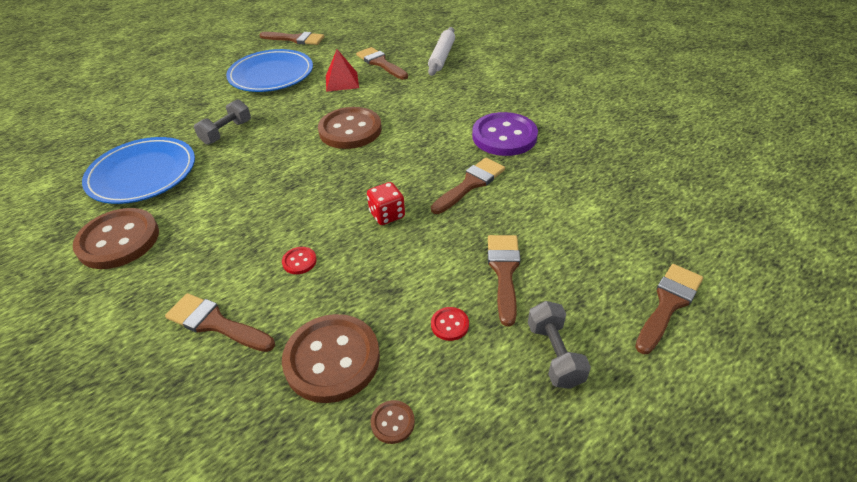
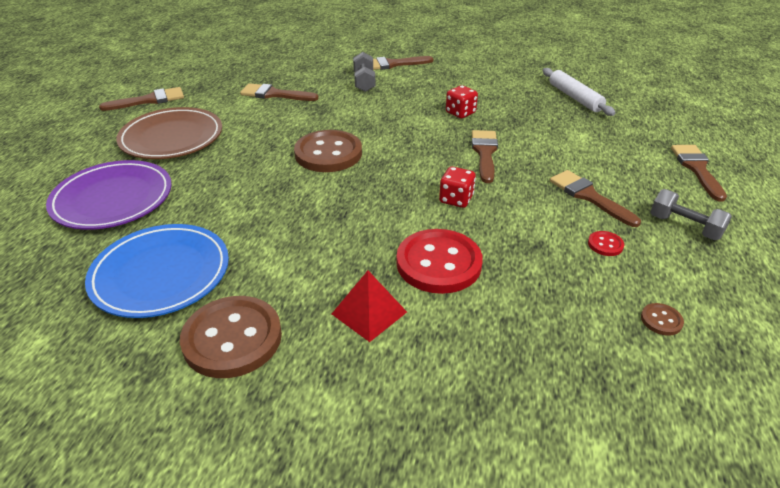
camera: 40 degrees left, 5 degrees down
brown brush [165,293,275,352] -> brown brush moved to [373,56,433,70]
grey dumbbell [194,99,251,145] -> grey dumbbell moved to [353,52,375,92]
blue plate [226,49,313,92] -> brown plate [116,107,222,159]
red button [282,247,317,274] -> red button [397,229,483,294], size x2.39
brown button [282,314,380,403] -> none
red pyramid [326,49,359,92] -> red pyramid moved to [332,271,407,342]
white rolling pin [428,27,455,76] -> white rolling pin moved to [543,68,615,116]
purple button [472,112,538,156] -> red dice [446,85,478,119]
none -> purple plate [46,160,172,230]

